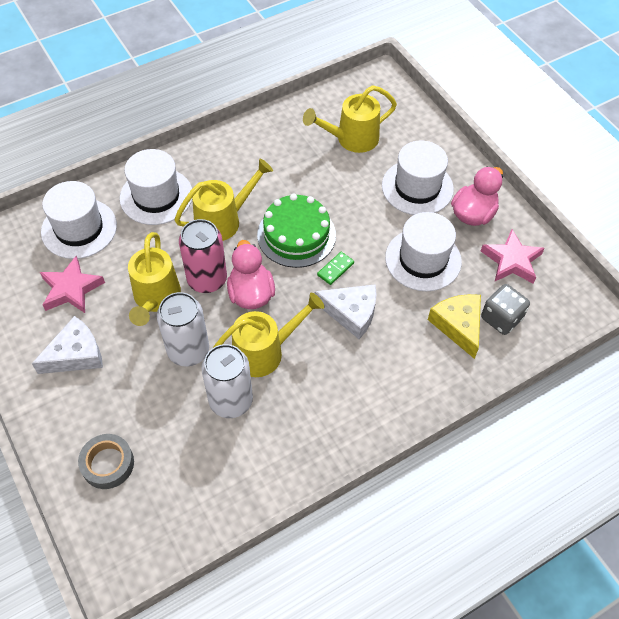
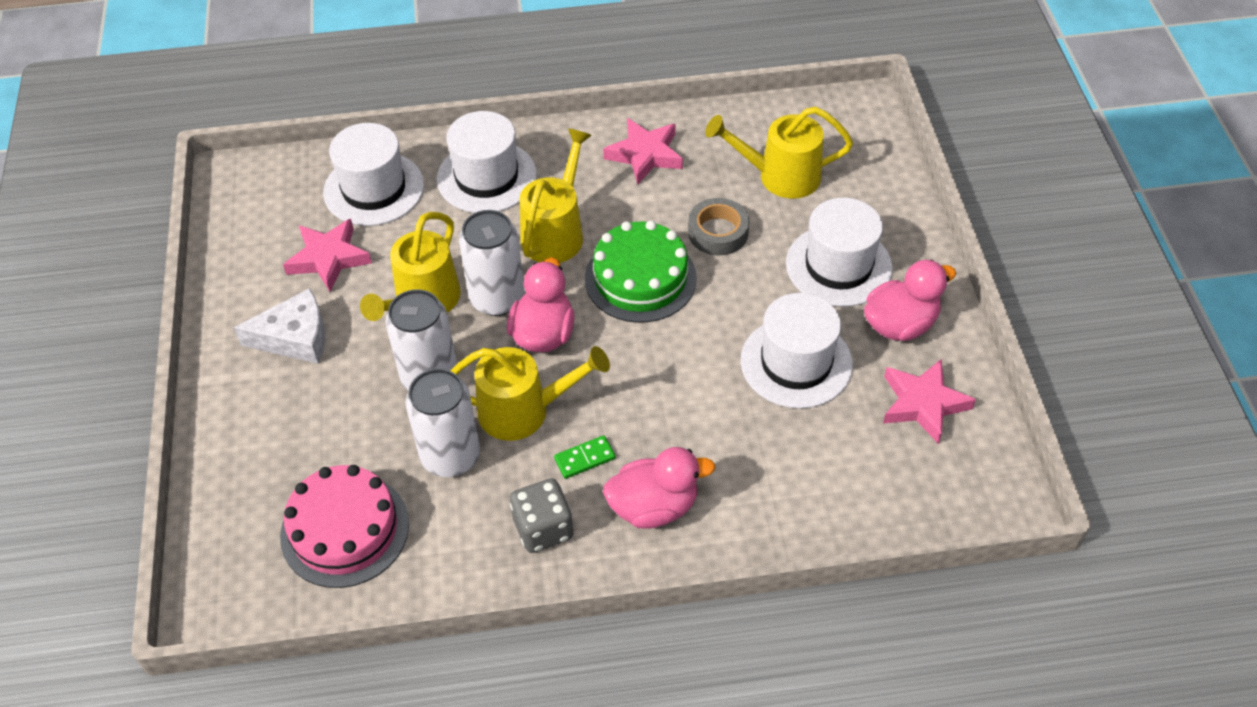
camera: 25 degrees right, 5 degrees down
grey tape [78,434,134,489] -> grey tape moved to [688,198,749,255]
yellow watering can [174,159,273,241] -> yellow watering can turned 60 degrees counterclockwise [519,128,592,263]
pink can [179,219,227,293] -> white can [459,210,525,316]
white cheese [315,284,377,339] -> none
green domino [317,252,354,285] -> green domino moved to [554,435,616,479]
yellow cheese [428,294,481,359] -> none
grey dice [481,284,530,335] -> grey dice moved to [510,478,573,553]
none -> pink cake [280,465,409,588]
none -> pink star [603,118,683,184]
none -> pink duck [603,447,715,528]

